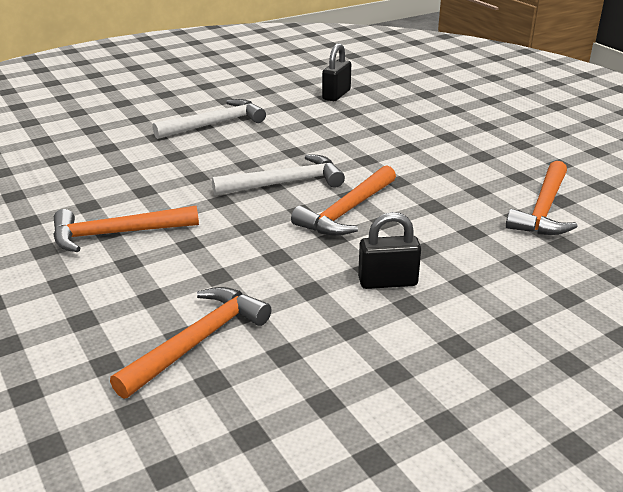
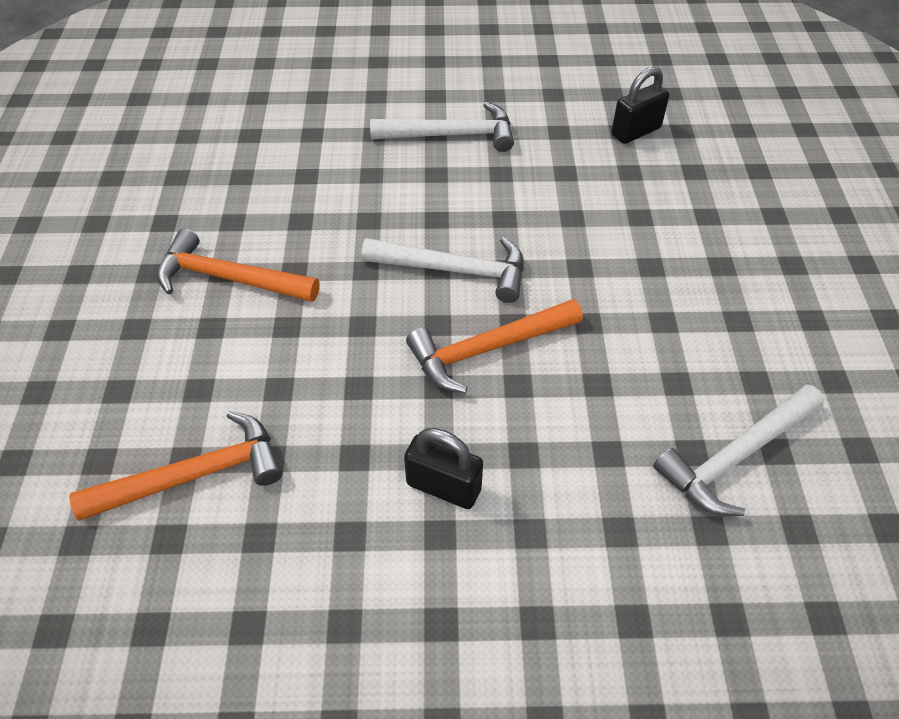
camera: 30 degrees right, 20 degrees up
orange hammer [506,161,578,235] -> white hammer [653,385,824,516]

